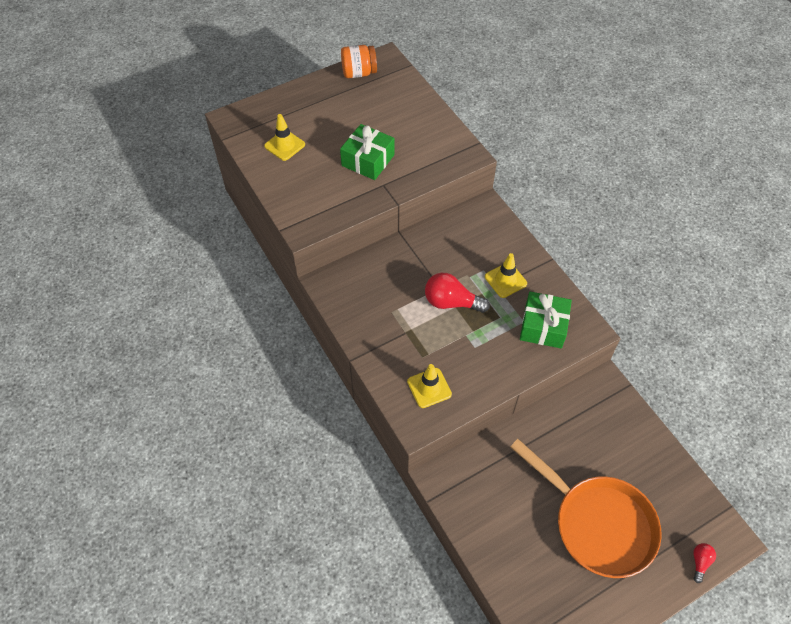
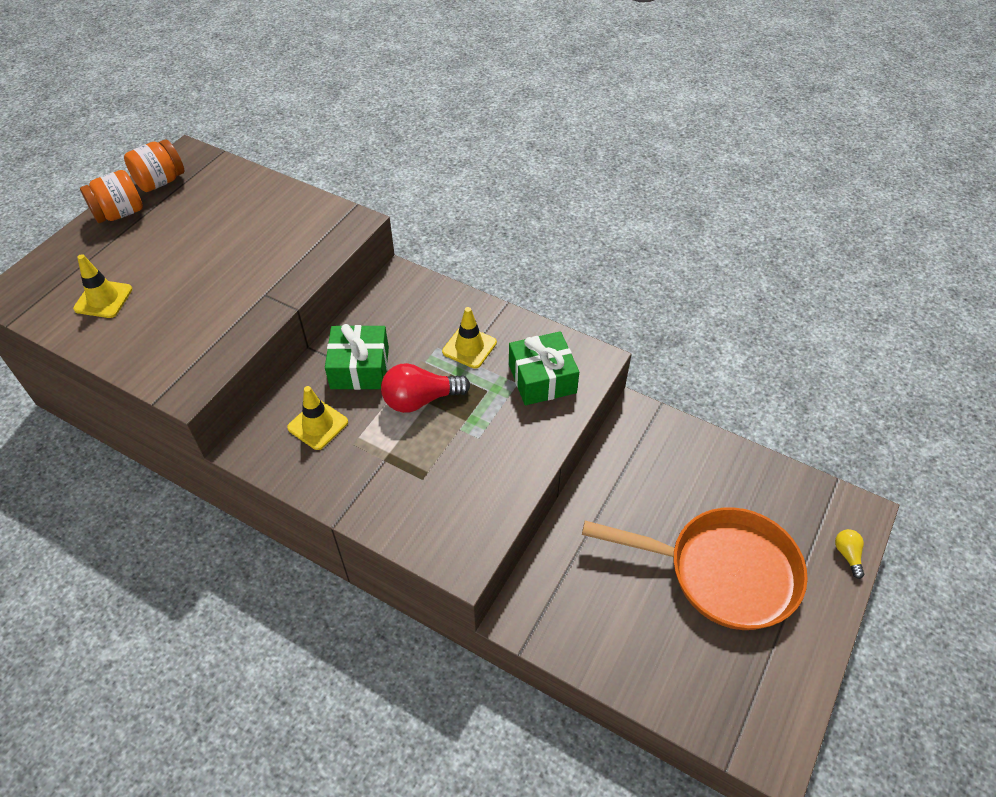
camera: 30 degrees left, 5 degrees down
green gift [340,124,394,180] -> green gift moved to [325,324,389,390]
yellow traffic cone [407,364,452,408] -> yellow traffic cone moved to [287,386,348,450]
red light bulb [693,543,716,583] -> yellow light bulb [835,529,864,579]
none -> orange jar [80,170,143,223]

